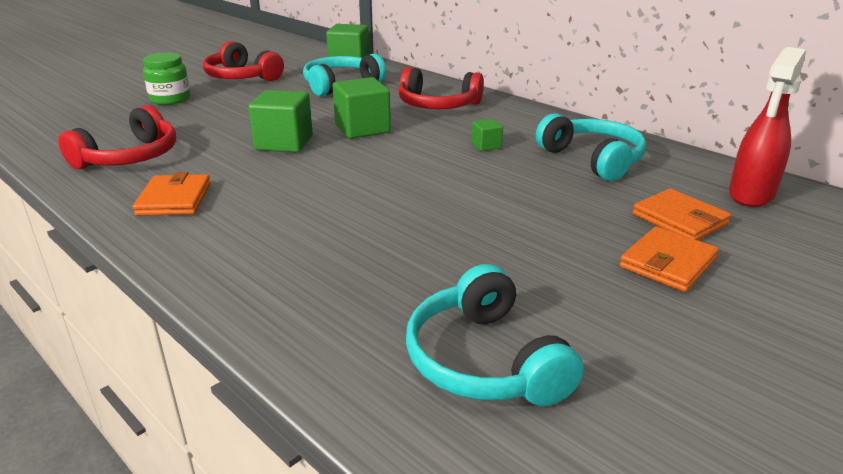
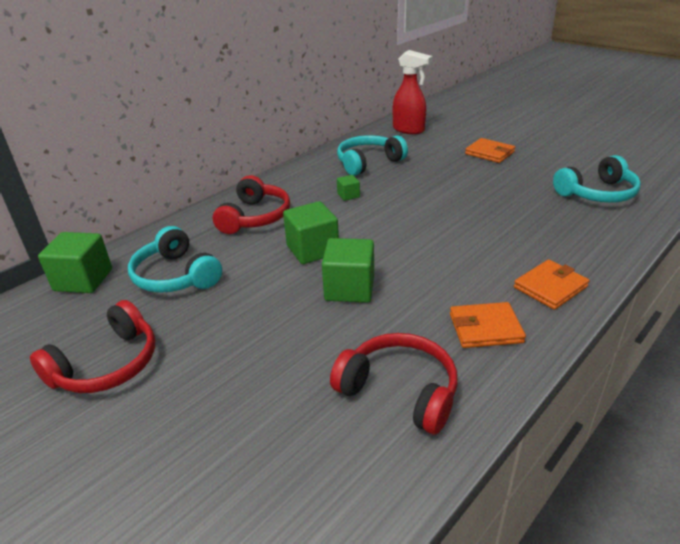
camera: 90 degrees left, 5 degrees up
green jar [143,53,190,105] -> none
orange wallet [633,188,731,240] -> orange wallet moved to [514,260,590,310]

